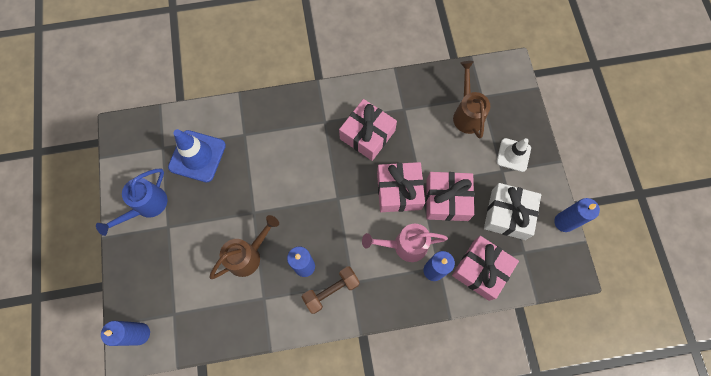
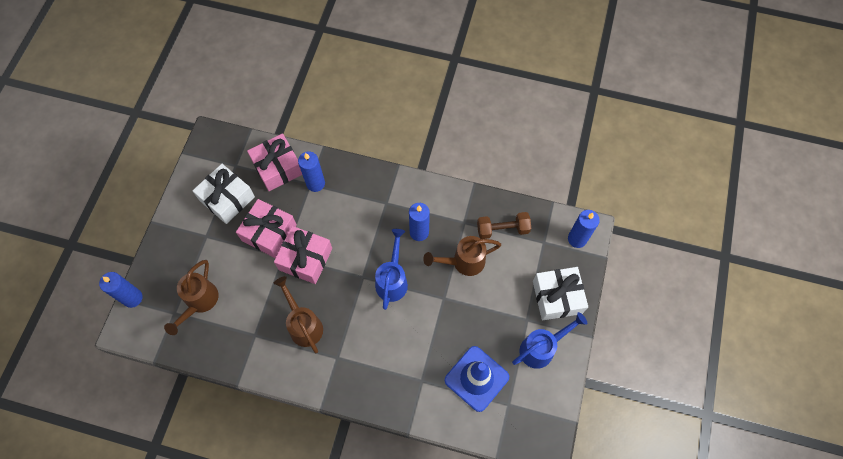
camera: 155 degrees left, 5 degrees down
brown dumbbell [302,266,360,314] -> brown dumbbell moved to [477,212,531,239]
pink gift [339,99,397,161] -> brown watering can [273,276,323,353]
pink watering can [362,224,448,262] -> none
white traffic cone [497,138,531,172] -> none
blue candle [554,198,600,232] -> blue candle moved to [99,272,143,308]
none -> blue watering can [375,229,408,310]
none -> white gift [533,267,588,320]

